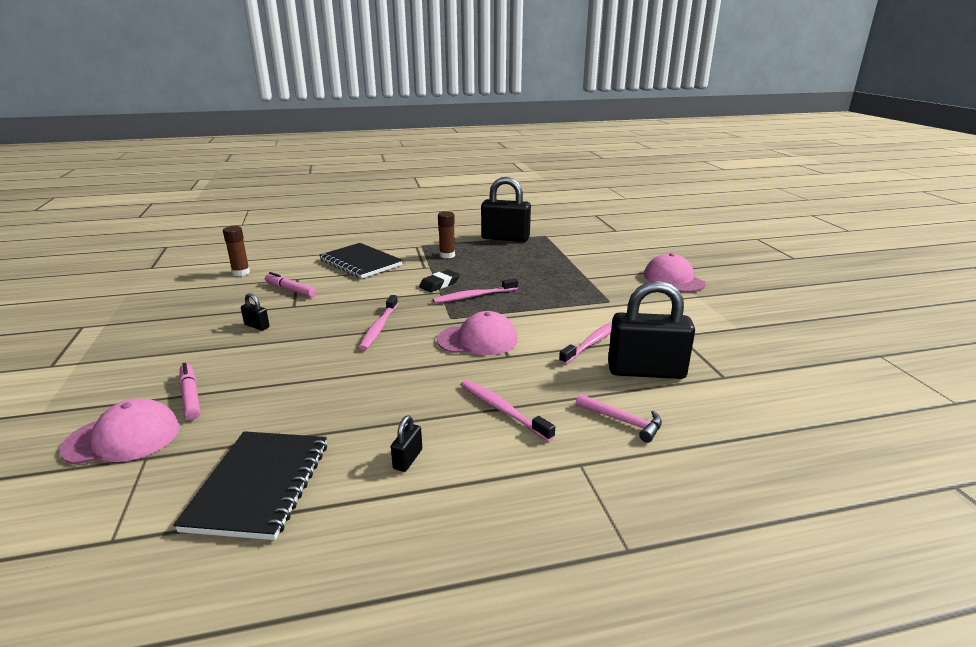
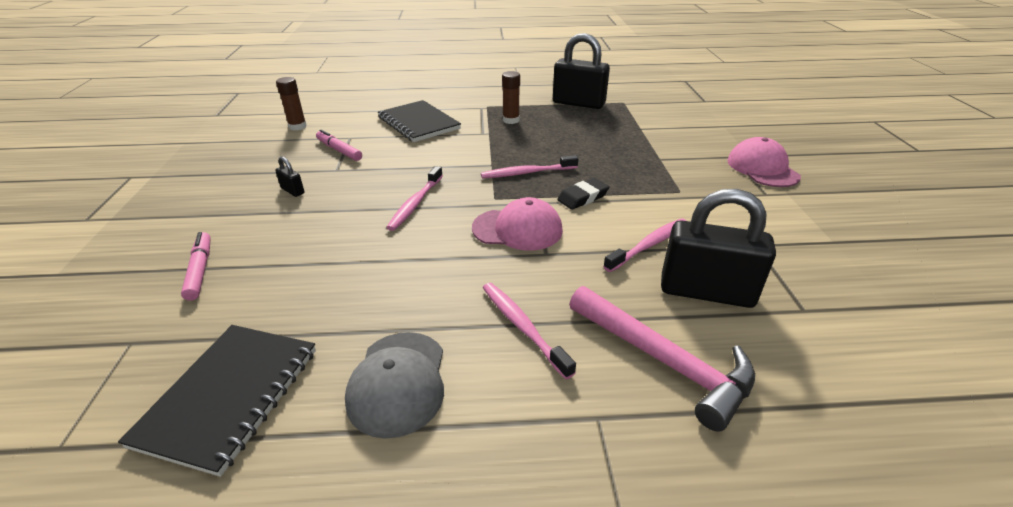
camera: 10 degrees right, 10 degrees up
pink cap [59,398,180,465] -> none
black padlock [391,415,422,472] -> grey cap [345,332,444,439]
black eraser [419,270,460,292] -> black eraser moved to [557,178,609,210]
pink hammer [576,394,662,443] -> pink hammer [569,286,755,432], size x1.82

